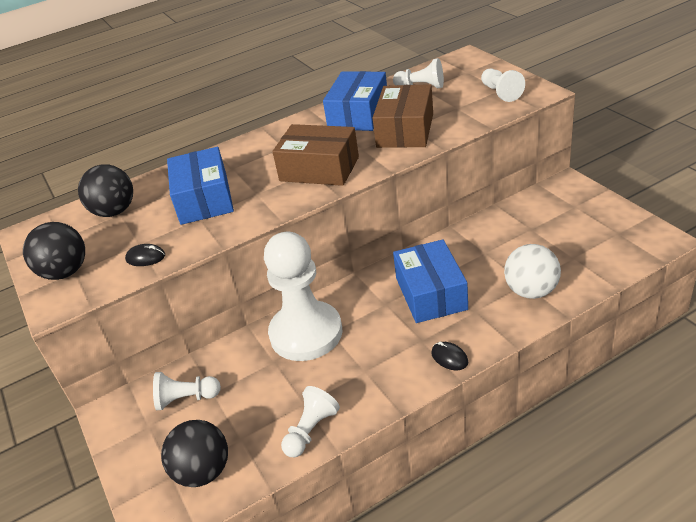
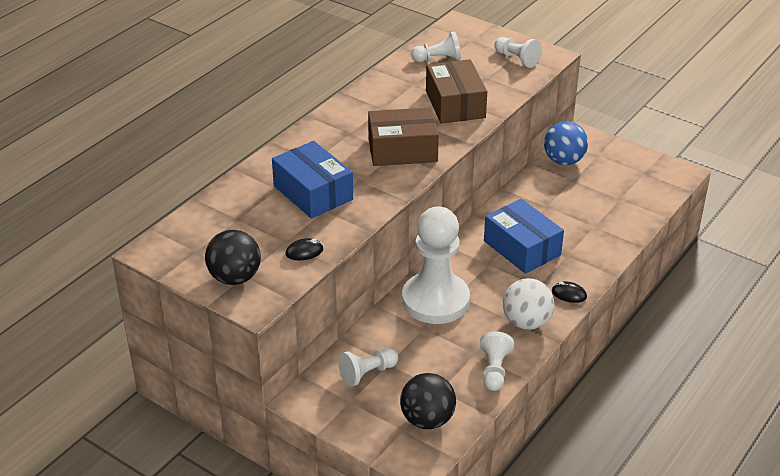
camera: 30 degrees left, 0 degrees up
black ball [78,164,133,217] -> none
blue box [323,71,387,131] -> none
white ball [504,244,561,299] -> white ball moved to [503,278,554,330]
none -> blue ball [544,121,588,165]

